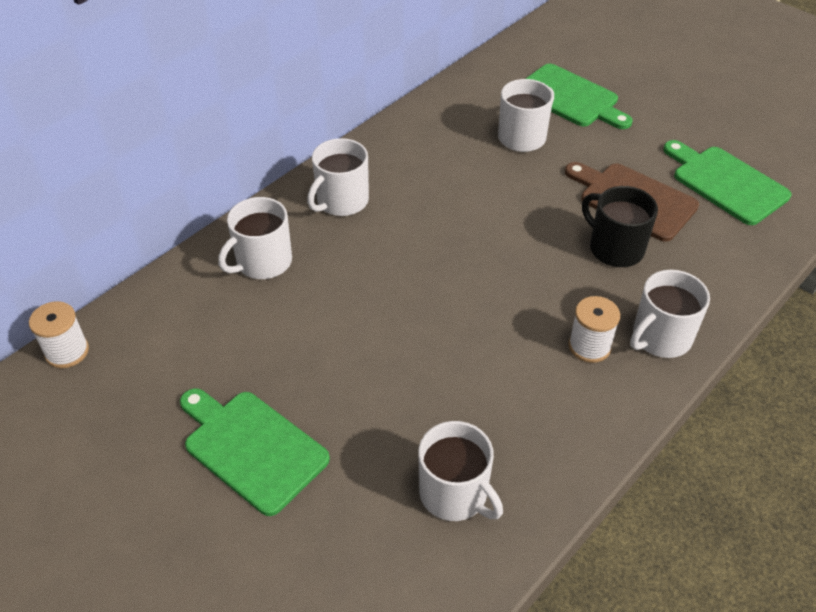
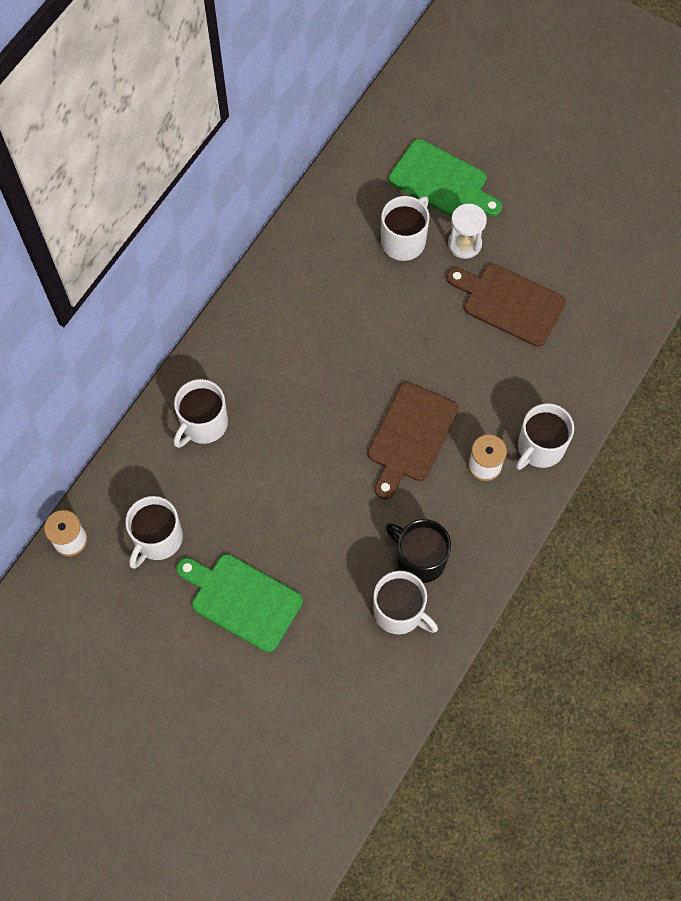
camera: 10 degrees left, 20 degrees up
white mug [307,138,369,216] -> white mug moved to [126,496,183,569]
black mug [582,186,658,267] -> black mug moved to [386,519,451,583]
green cutting board [663,140,791,225] -> none
none -> brown cutting board [368,382,459,499]
none -> white hourglass [448,204,487,259]

